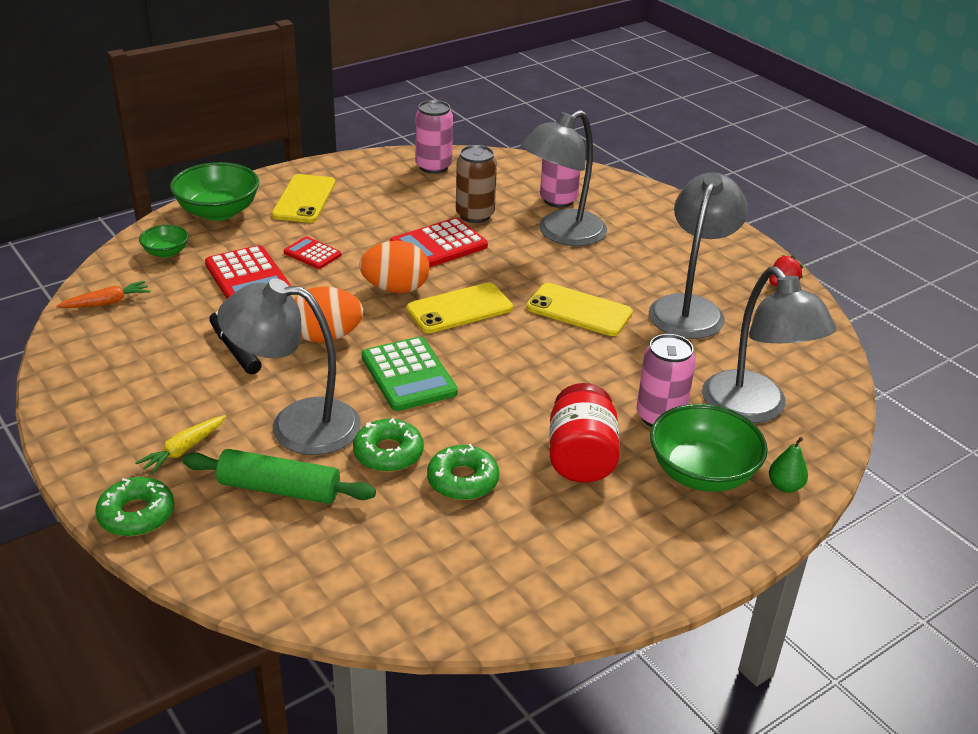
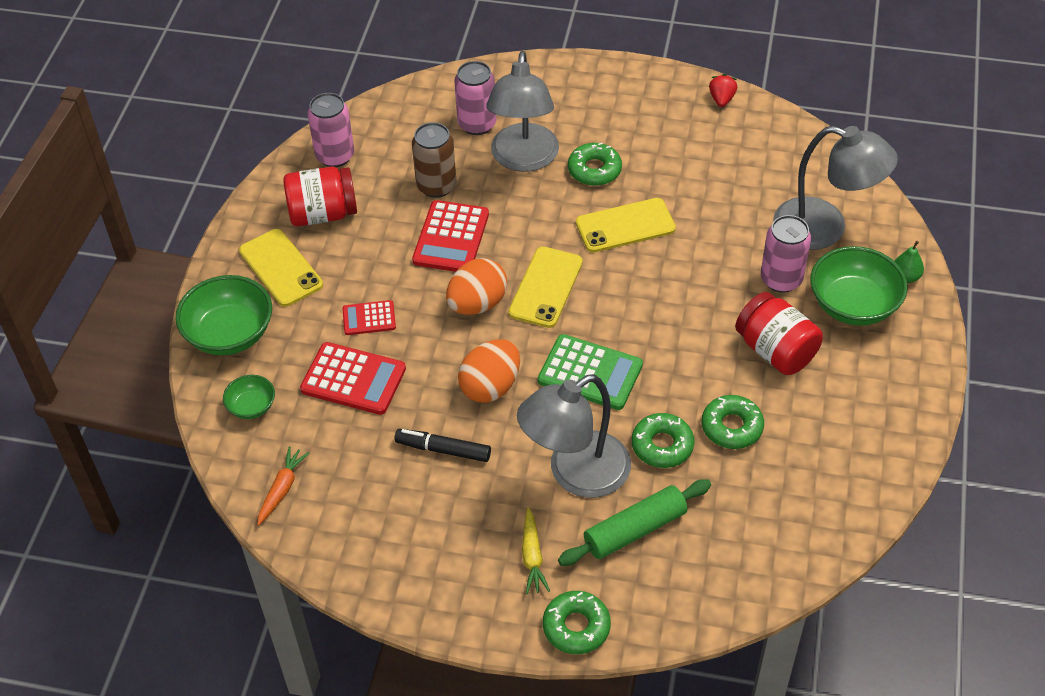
camera: 40 degrees left, 15 degrees up
grey lamp [649,172,748,339] -> none
none -> red jar [283,167,357,227]
none -> green donut [568,143,622,186]

